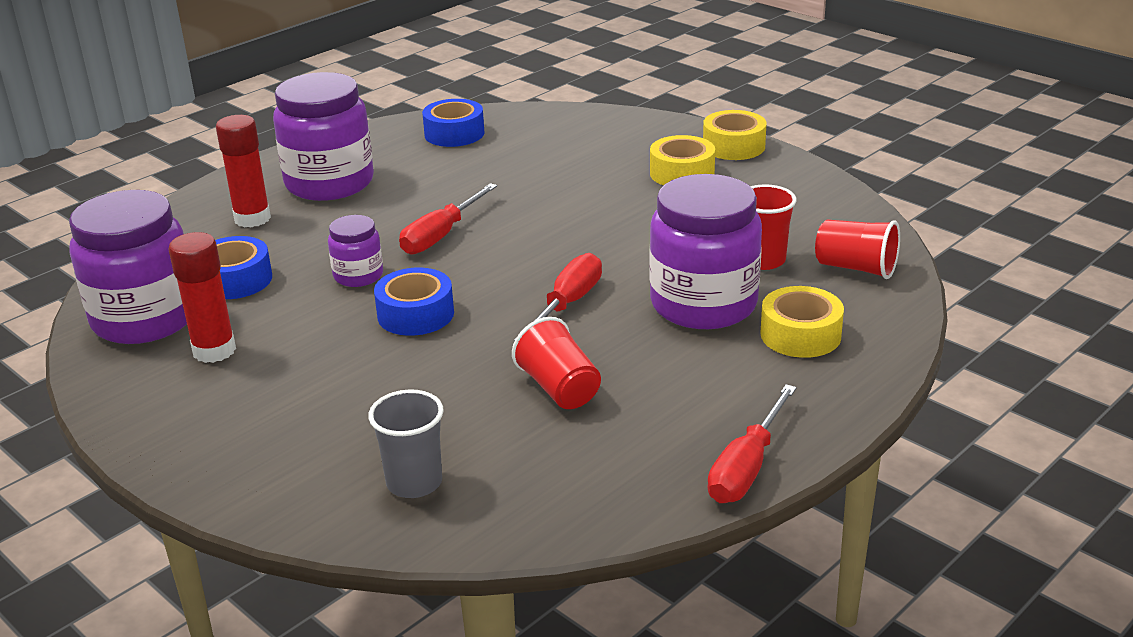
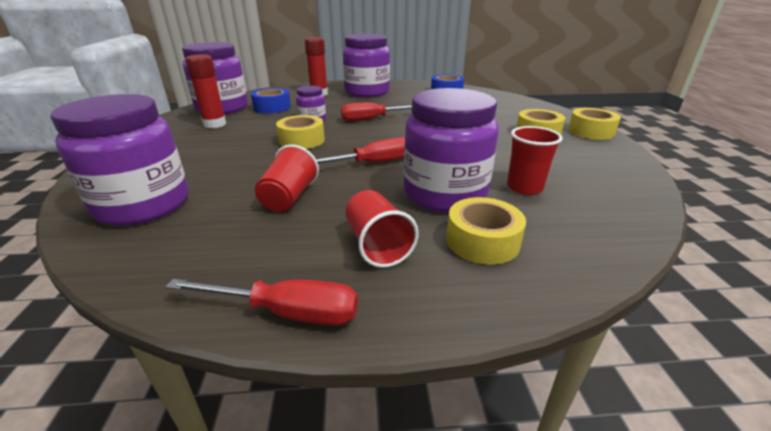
camera: 40 degrees right, 0 degrees up
grey cup [368,389,444,498] -> purple jar [50,94,189,226]
blue tape [374,268,454,336] -> yellow tape [276,115,325,149]
red screwdriver [707,384,797,503] -> red screwdriver turned 150 degrees counterclockwise [166,279,358,325]
red cup [815,220,900,279] -> red cup moved to [346,190,419,268]

